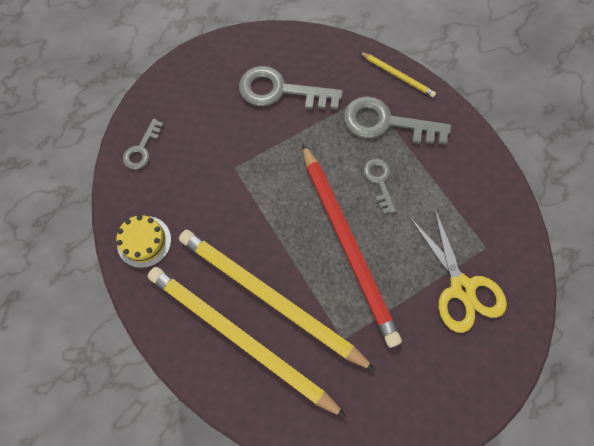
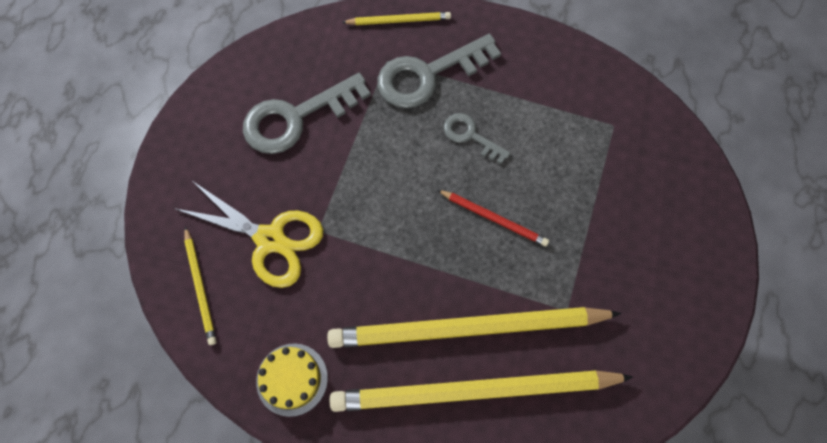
camera: 40 degrees left, 0 degrees up
grey key [123,119,163,170] -> yellow pencil [184,227,217,345]
red pencil [302,143,402,348] -> red pencil [438,190,549,247], size x0.45
yellow scissors [410,207,507,333] -> yellow scissors moved to [174,182,323,288]

